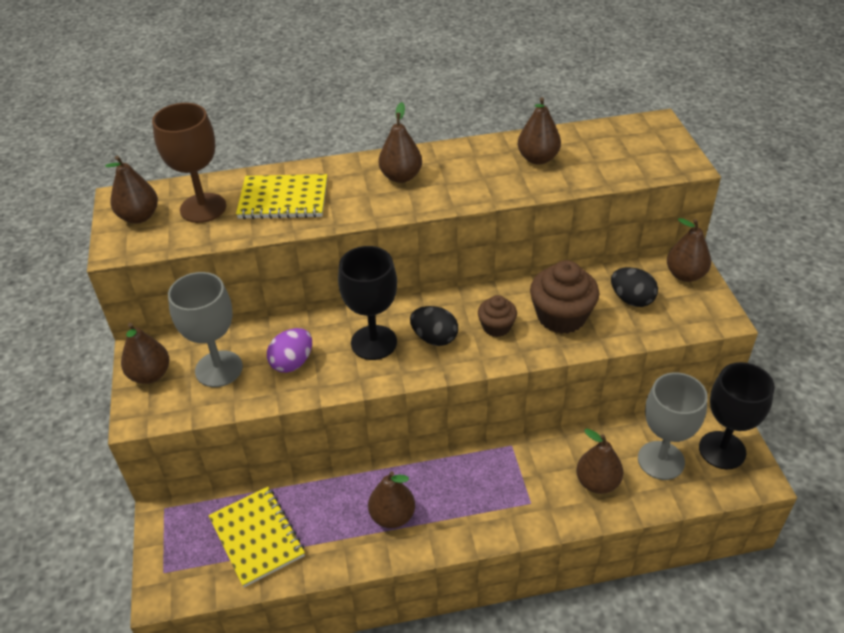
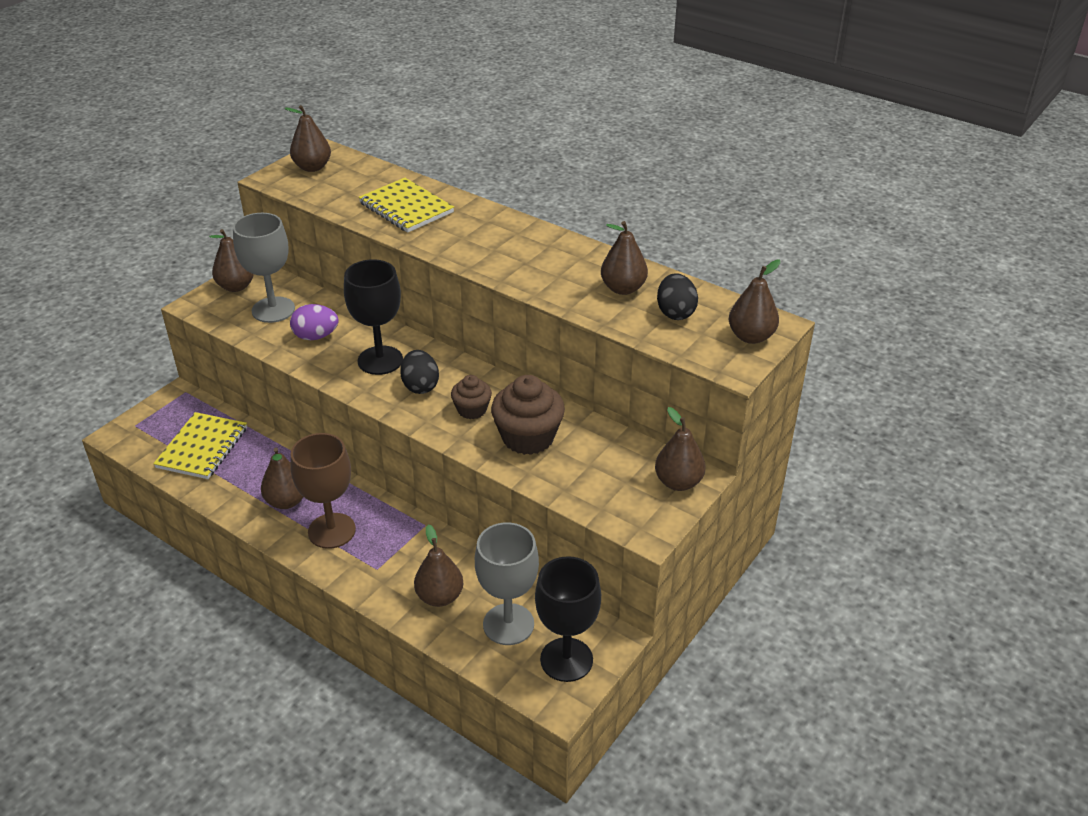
camera: 45 degrees right, 5 degrees down
brown goblet [152,103,226,223] -> brown goblet moved to [290,433,356,549]
brown pear [379,102,422,183] -> brown pear moved to [729,260,781,344]
black egg [611,267,658,307] -> black egg moved to [657,273,698,320]

